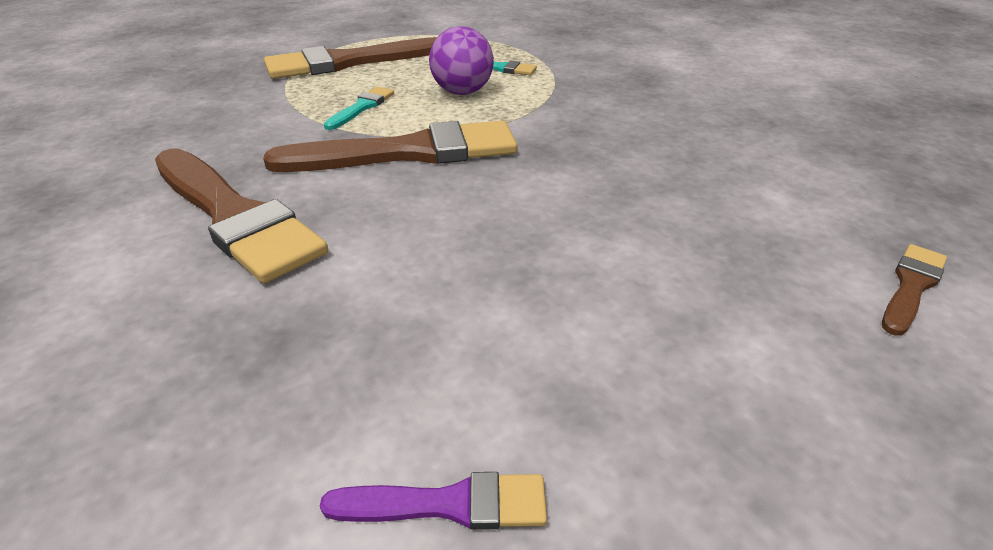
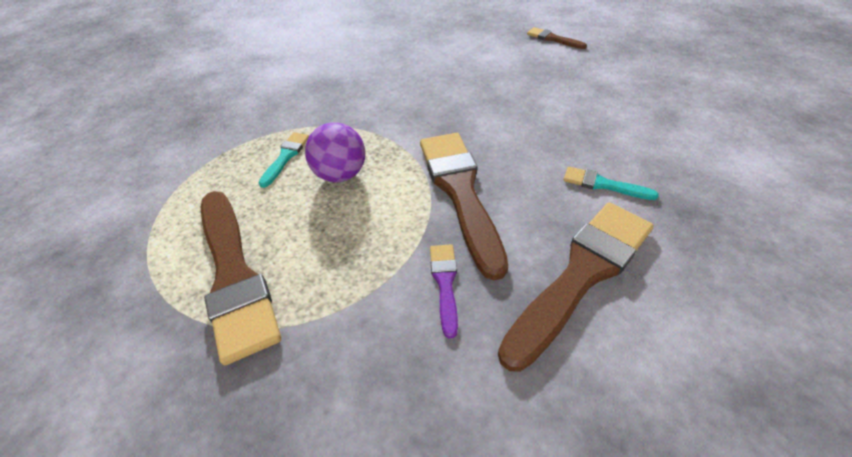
camera: 90 degrees left, 10 degrees up
purple brush [320,472,547,530] -> purple brush moved to [430,244,458,338]
turquoise brush [324,87,394,130] -> turquoise brush moved to [564,166,659,200]

